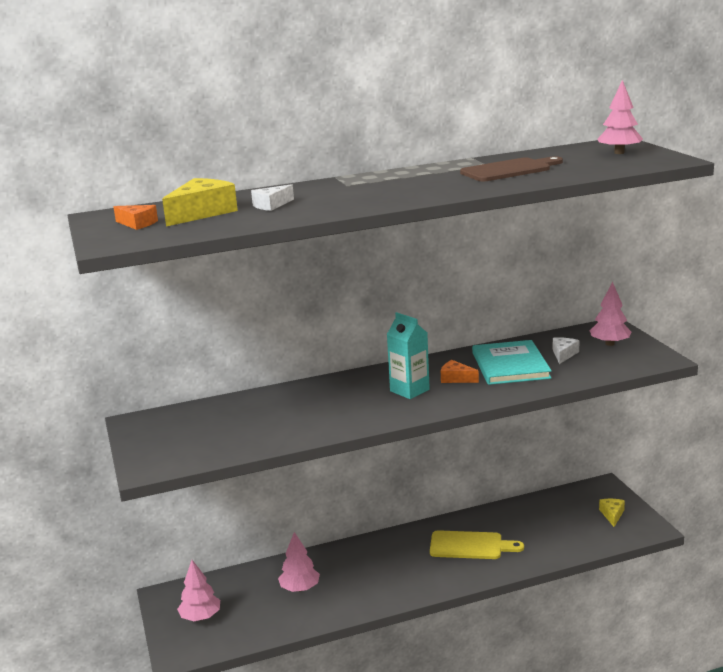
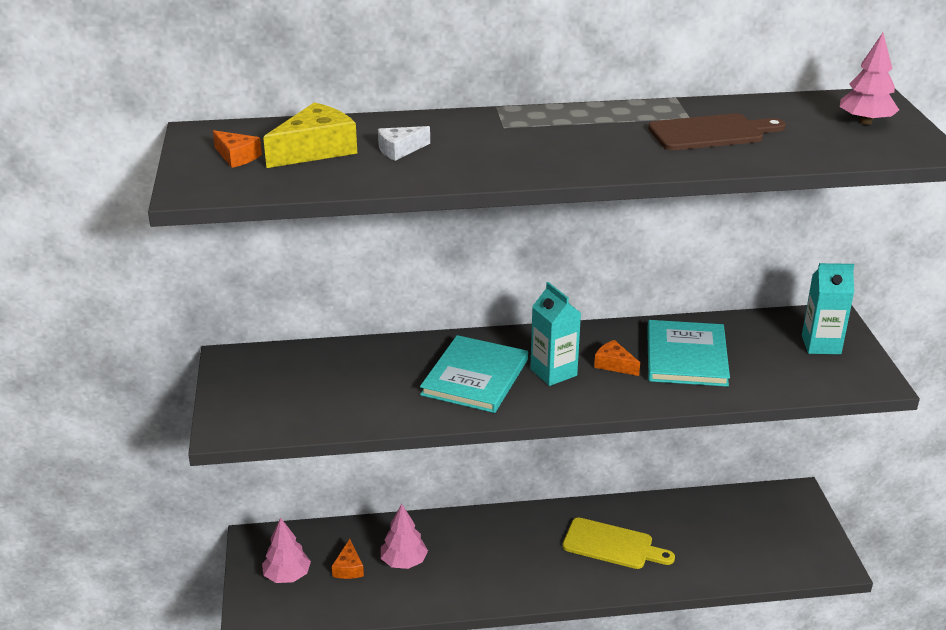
camera: 10 degrees right, 10 degrees up
white cheese [553,337,580,364] -> none
pink tree [590,282,632,346] -> turquoise carton [802,263,854,354]
yellow cheese [599,499,625,527] -> none
none -> orange cheese [332,539,364,579]
none -> turquoise book [420,335,528,413]

